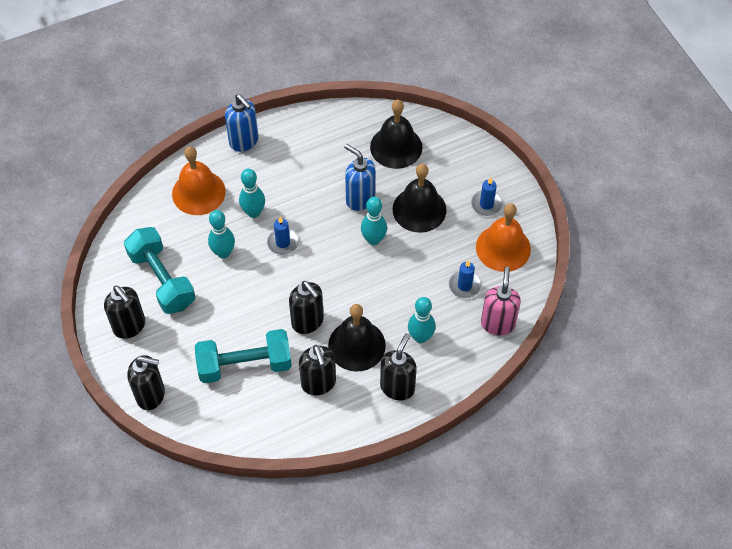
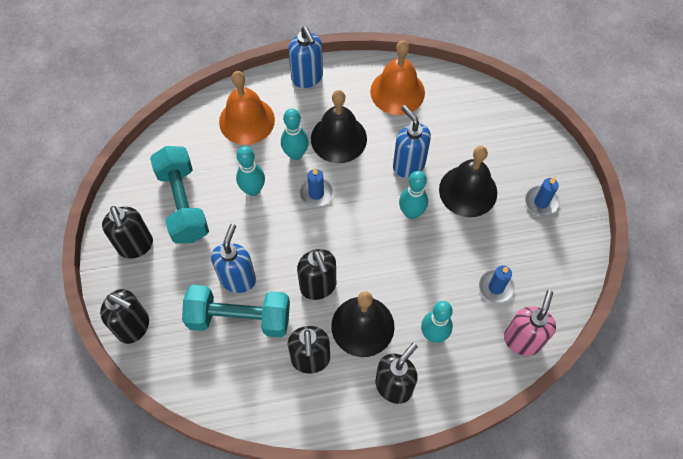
camera: 15 degrees right, 5 degrees up
black bell [370,100,422,169] -> black bell moved to [311,90,367,163]
orange bell [476,203,531,272] -> orange bell moved to [370,40,425,115]
none -> blue soap dispenser [211,224,256,293]

